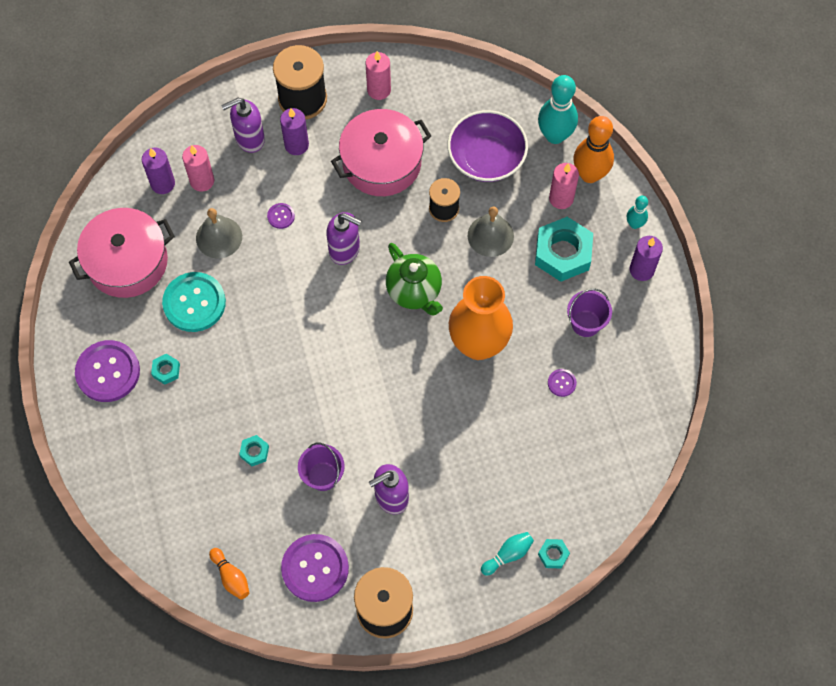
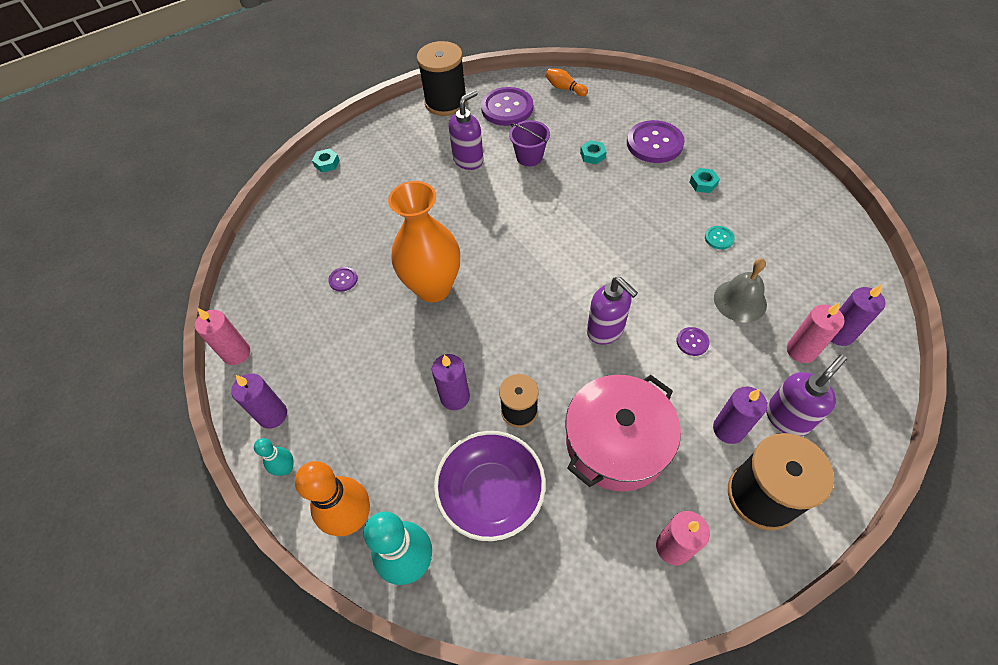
camera: 165 degrees right, 10 degrees down
pink pot [69,208,175,298] -> none
purple button [75,340,140,402] -> purple button moved to [627,120,685,163]
turquoise button [162,272,226,332] -> turquoise button [705,226,735,249], size x0.45
purple soap dispenser [326,212,361,265] -> purple soap dispenser turned 135 degrees counterclockwise [587,277,638,345]
green teapot [386,243,443,316] -> none
grey bell [468,207,514,257] -> purple candle [432,354,470,410]
turquoise bowling pin [481,532,534,576] -> none
turquoise nut [535,217,593,282] -> none
pink candle [549,163,579,209] -> pink candle moved to [195,308,250,365]
purple bucket [567,288,612,337] -> none

